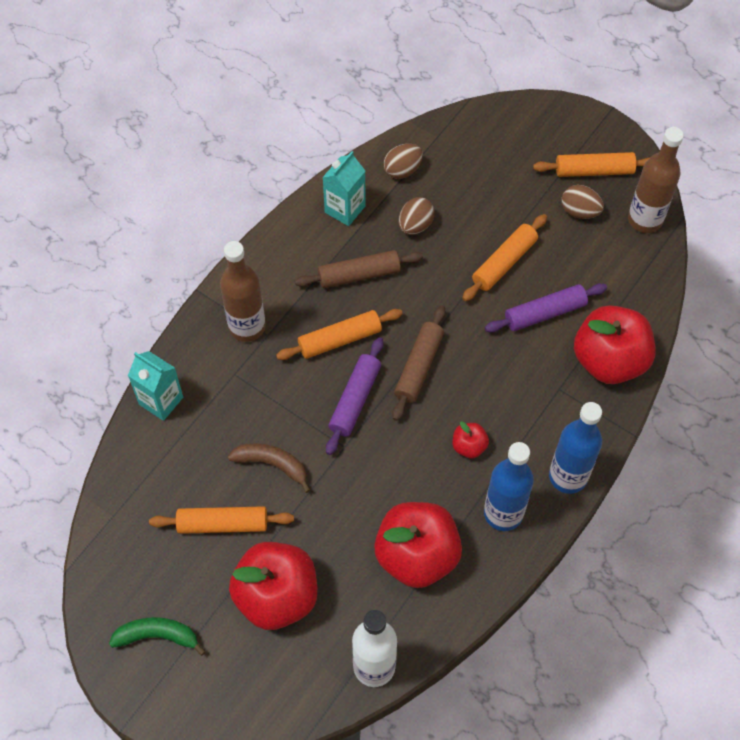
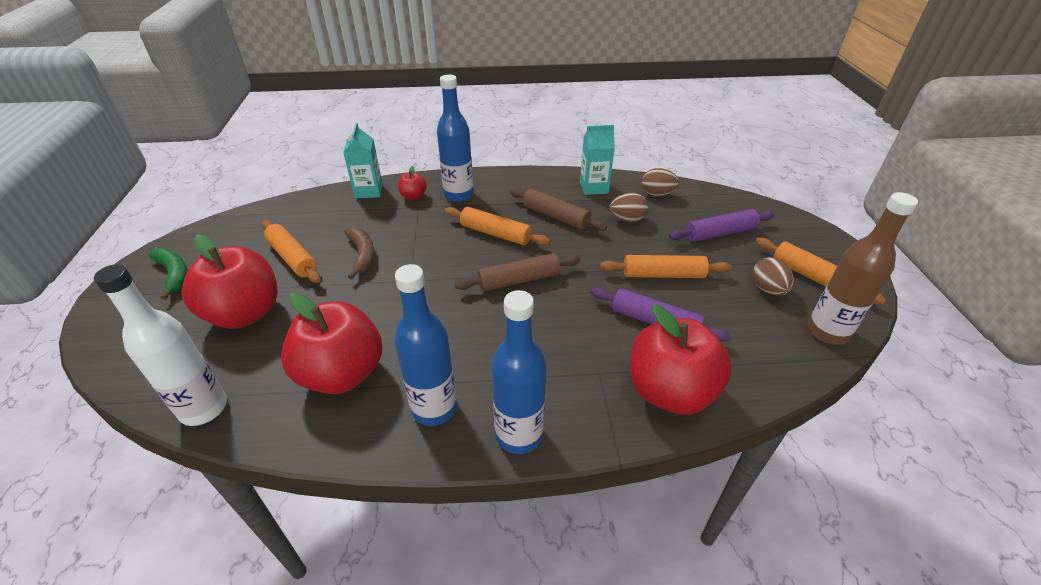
camera: 50 degrees right, 20 degrees down
brown bottle [220,241,266,342] -> blue bottle [437,74,474,202]
purple rolling pin [326,337,383,455] -> purple rolling pin moved to [669,209,774,242]
red apple [453,421,489,458] -> red apple moved to [398,166,427,200]

